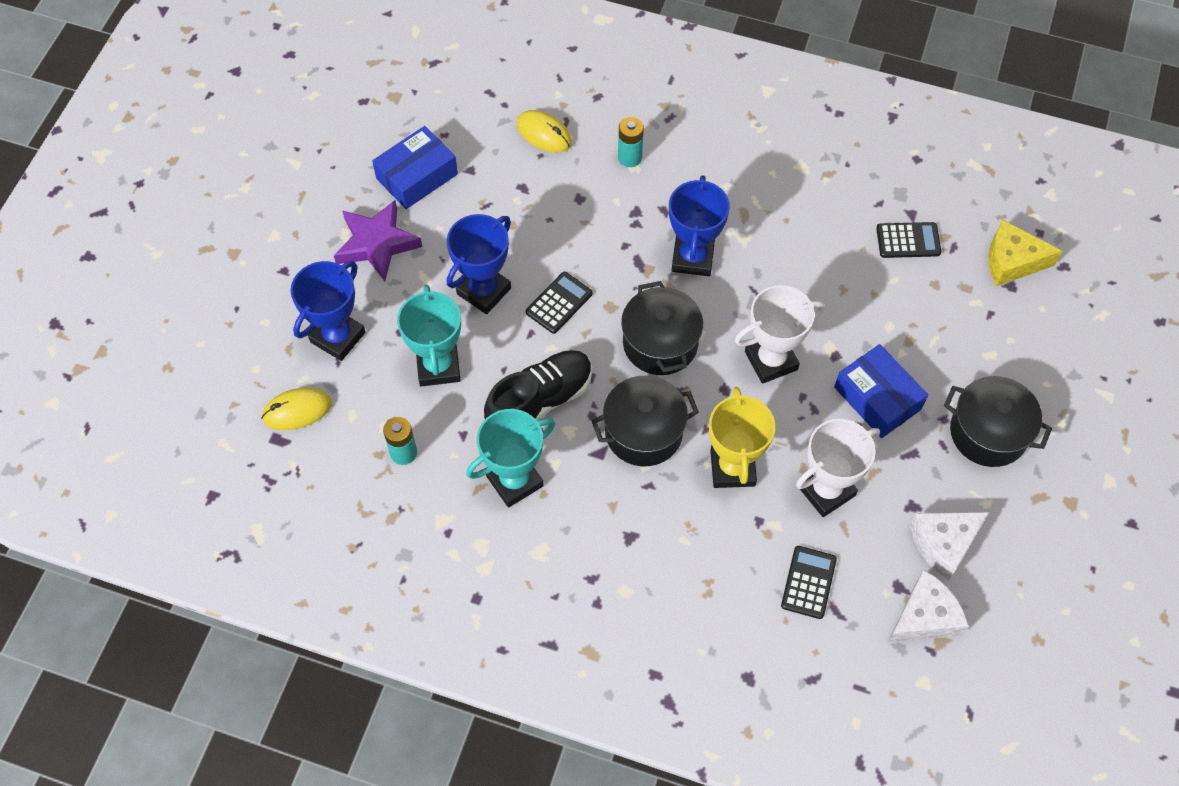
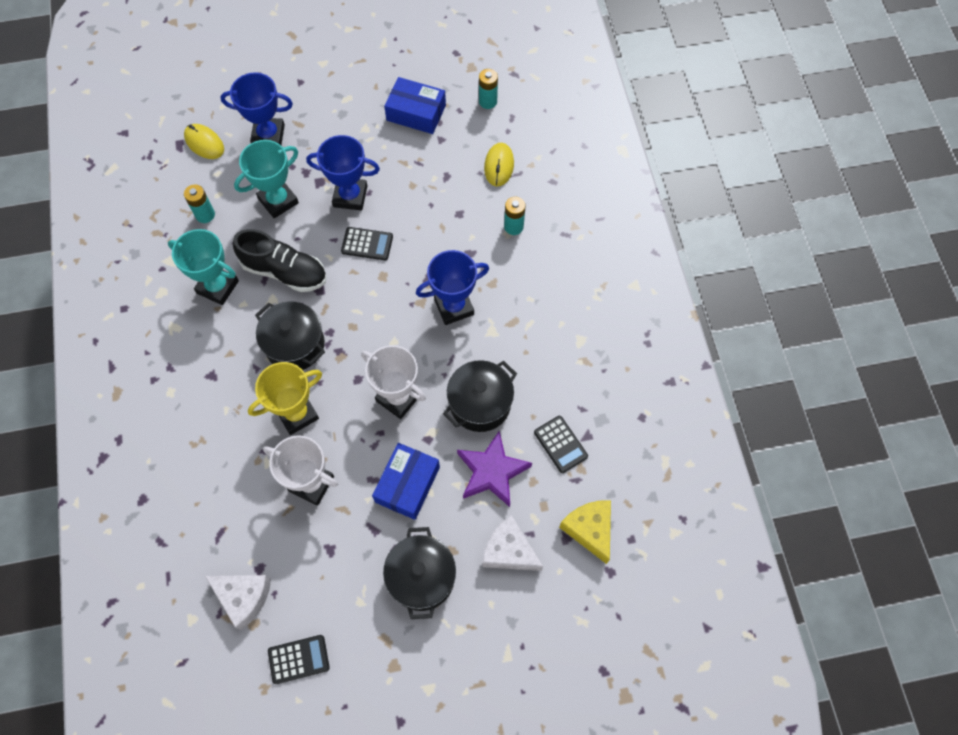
camera: 60 degrees right, 5 degrees up
purple star [334,200,423,281] -> purple star moved to [457,431,532,507]
black pot [621,281,703,375] -> black pot moved to [443,360,517,432]
black calculator [781,546,837,619] -> black calculator moved to [268,635,330,684]
white cheese [910,512,989,580] -> white cheese moved to [482,515,543,571]
none -> turquoise battery [479,69,498,109]

